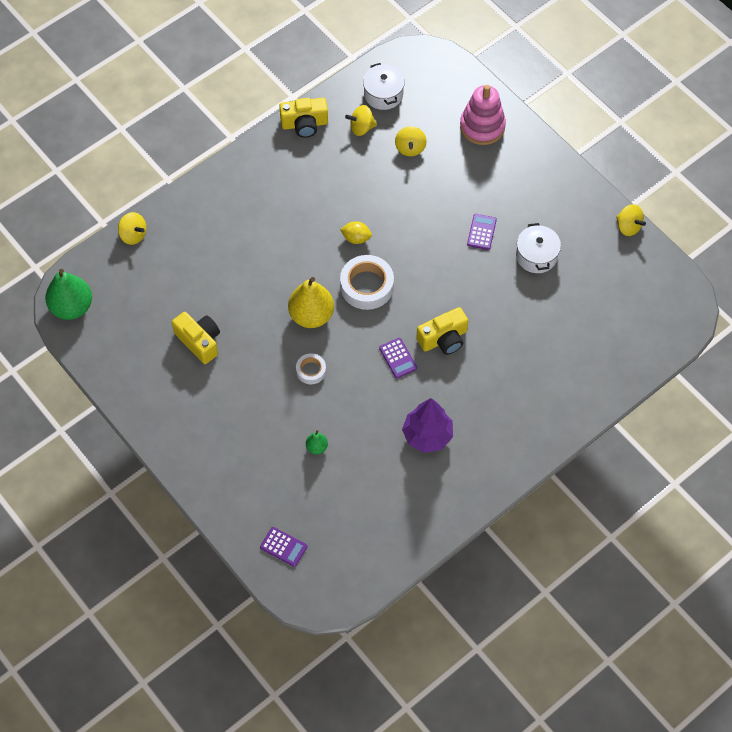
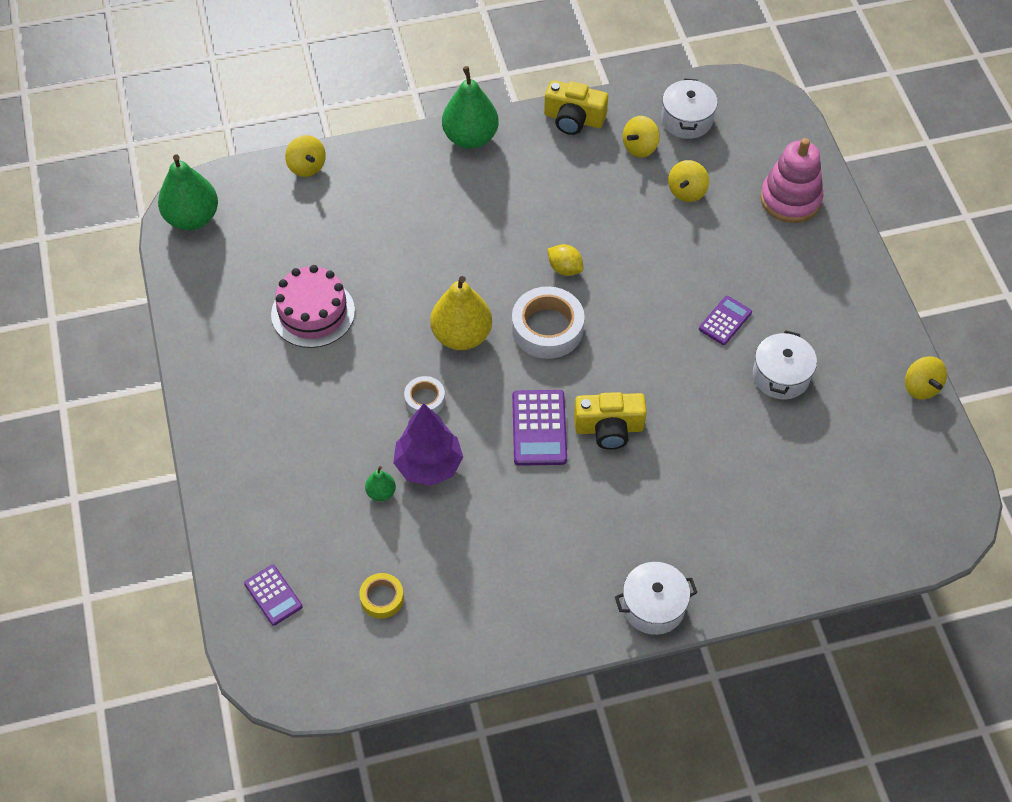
camera: 25 degrees right, 5 degrees down
yellow camera [172,312,220,364] -> pink cake [271,265,355,348]
yellow spinning top [345,105,377,136] -> yellow spinning top turned 60 degrees counterclockwise [623,116,660,157]
purple calculator [379,338,417,378] -> purple calculator [512,390,567,466], size x1.57
purple tree [402,398,453,453] -> purple tree moved to [393,404,463,486]
none -> yellow tape [359,573,404,619]
none -> green pear [442,66,498,149]
none -> white pot [615,562,698,635]

